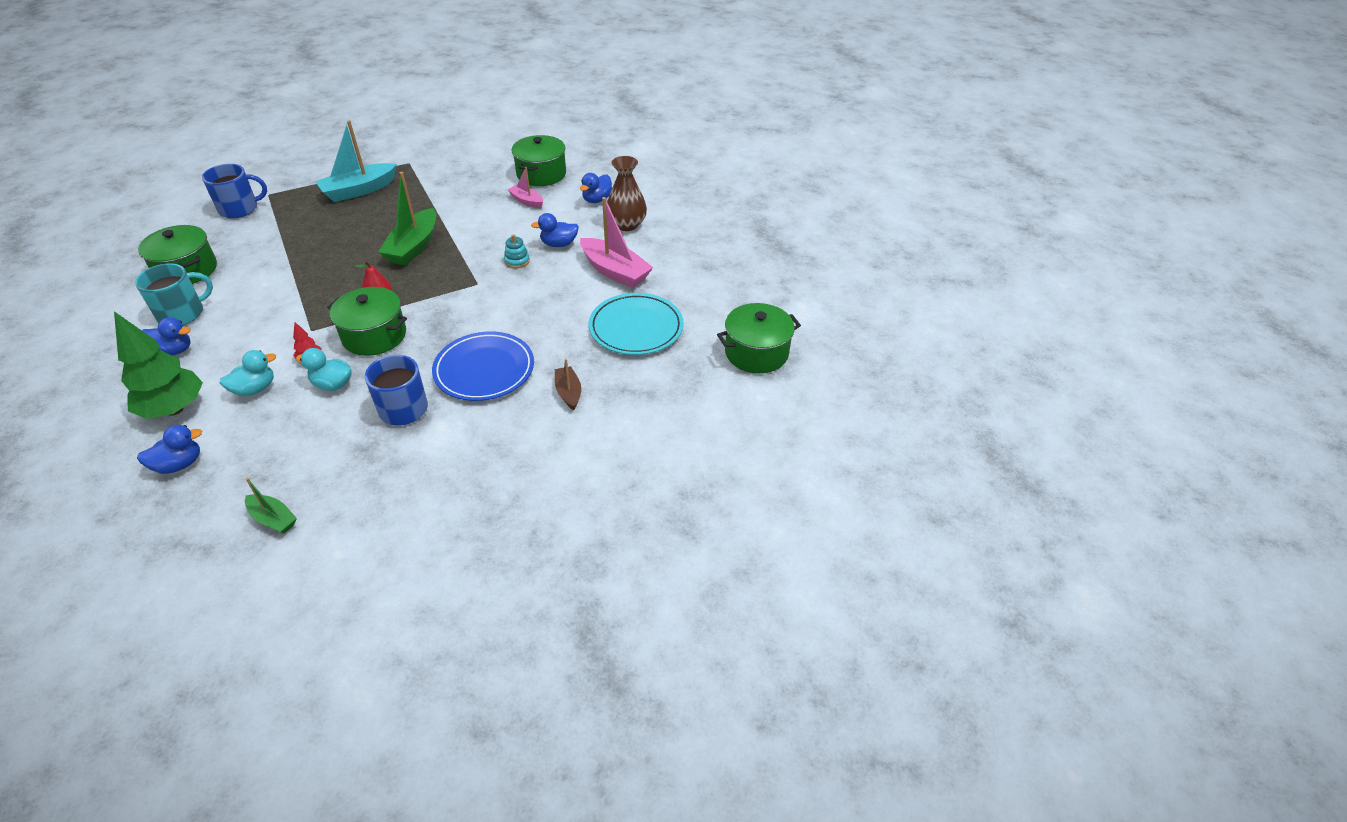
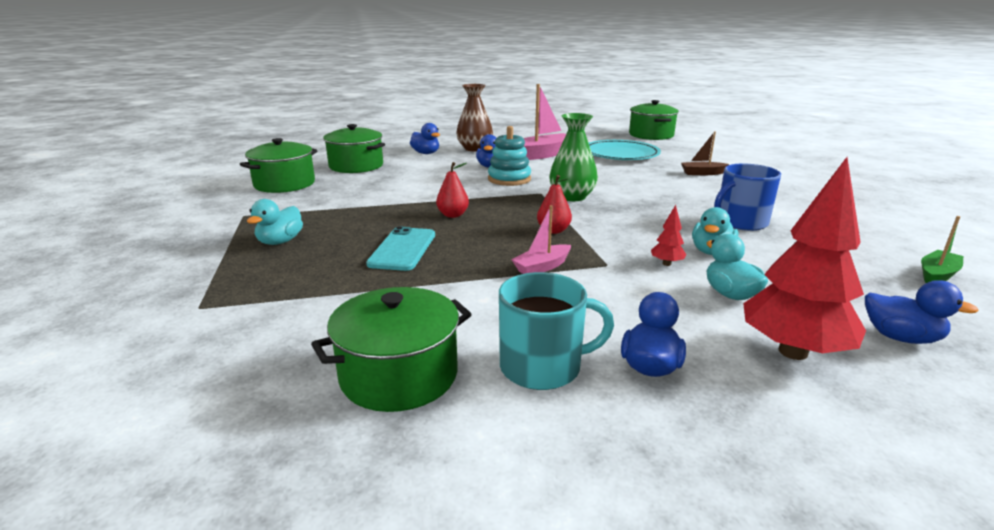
camera: 75 degrees left, 20 degrees down
green tree [114,311,203,419] -> red tree [743,157,866,360]
turquoise mug [135,263,213,325] -> turquoise mug turned 105 degrees clockwise [499,272,614,390]
blue duck [137,425,202,474] -> blue duck turned 135 degrees clockwise [865,280,978,344]
blue mug [202,164,267,218] -> none
turquoise boat [316,120,397,202] -> turquoise duck [247,199,303,245]
green pot [327,287,407,356] -> green pot moved to [240,138,318,193]
green boat [378,172,436,266] -> red pear [436,162,469,218]
blue plate [432,332,534,401] -> none
turquoise stacking toy [504,234,530,268] -> turquoise stacking toy [488,126,531,186], size x1.69
pink boat [508,167,543,208] -> pink boat moved to [511,205,571,274]
none -> turquoise phone [366,227,435,271]
none -> green vase [549,113,598,201]

